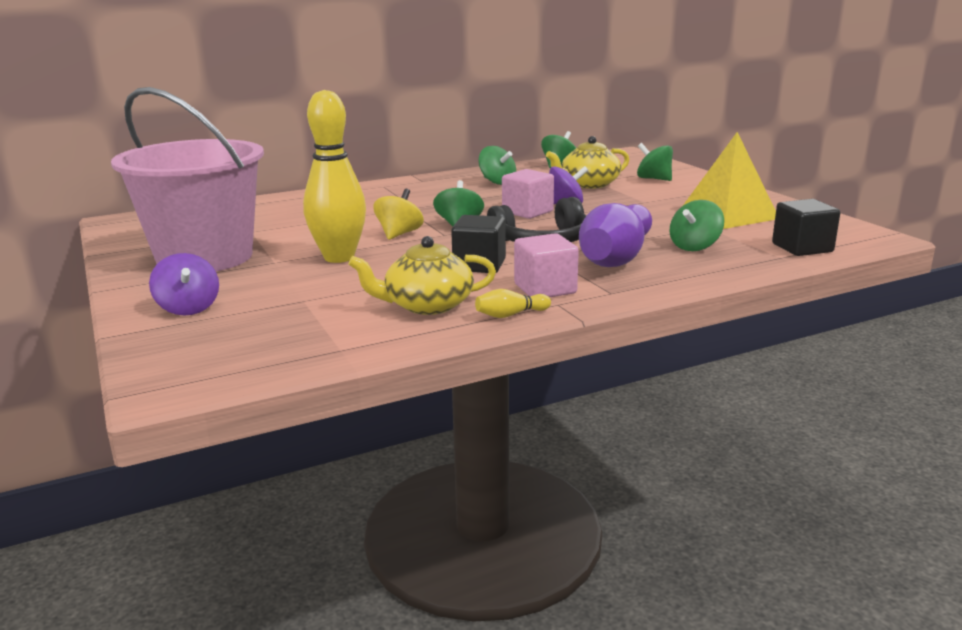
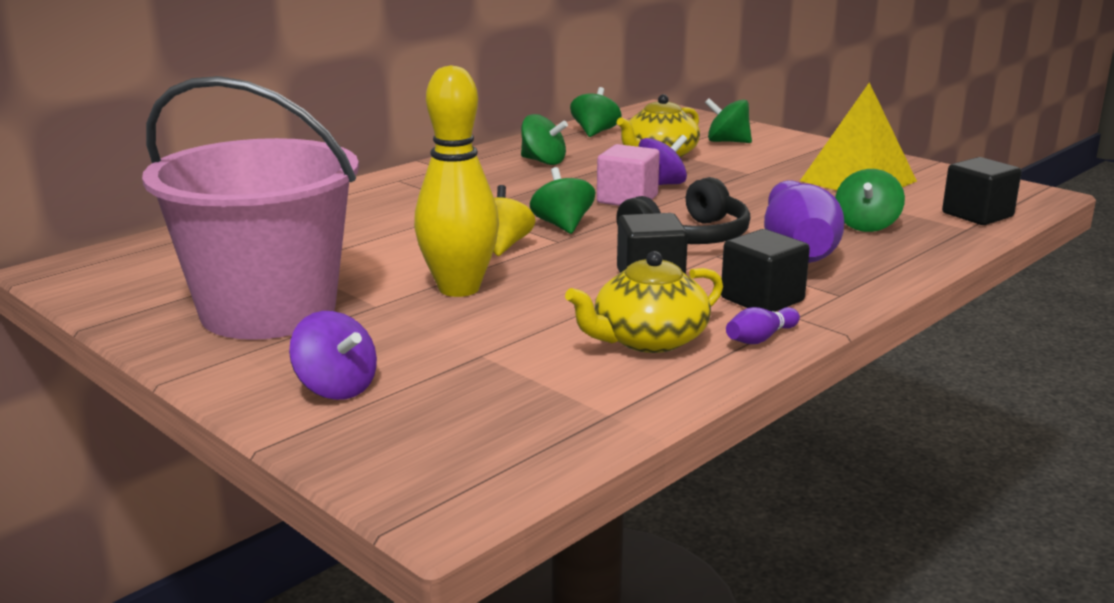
camera: 20 degrees left, 0 degrees up
yellow bowling pin [475,289,551,318] -> purple bowling pin [726,307,800,344]
pink cube [514,233,579,297] -> black cube [721,229,810,312]

